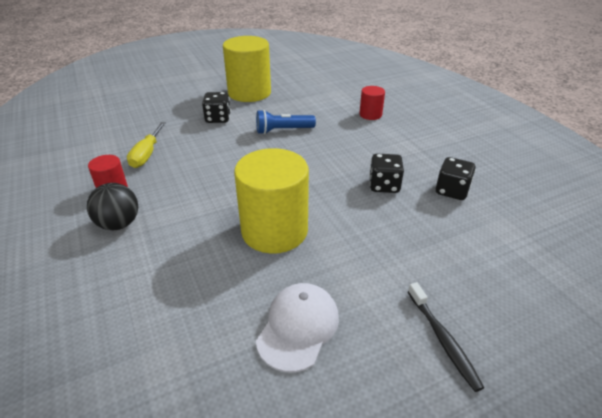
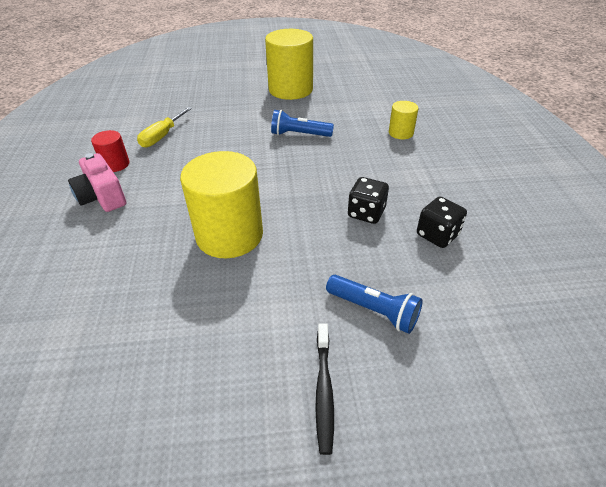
camera: 20 degrees right, 5 degrees up
black ball [87,183,138,230] -> pink camera [68,153,126,212]
black dice [202,92,231,123] -> none
white cap [256,283,339,372] -> none
red cylinder [359,86,385,120] -> yellow cylinder [389,101,418,139]
none -> blue flashlight [326,275,423,334]

